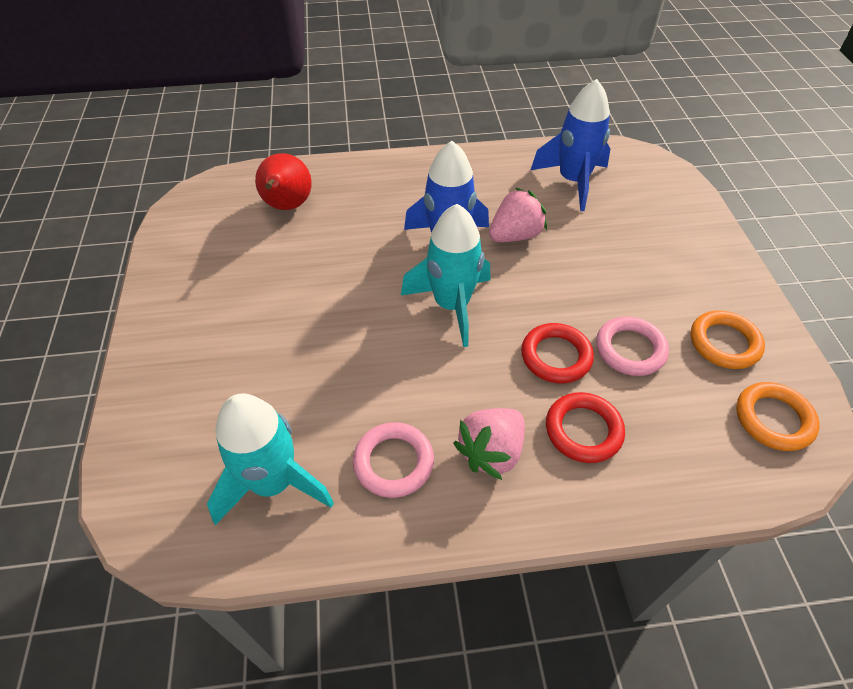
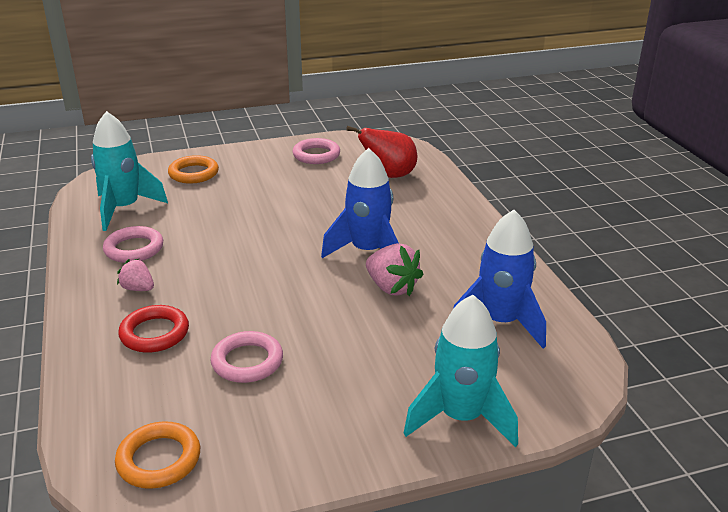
camera: 80 degrees right, 20 degrees down
turquoise rocket [401,204,490,347] -> turquoise rocket moved to [403,295,518,448]
pink strawberry [453,408,525,480] -> pink strawberry [117,259,154,291], size x0.62
red ring [521,323,594,383] -> none
orange ring [691,310,765,369] -> orange ring moved to [168,155,219,184]
none -> pink ring [293,138,340,164]

